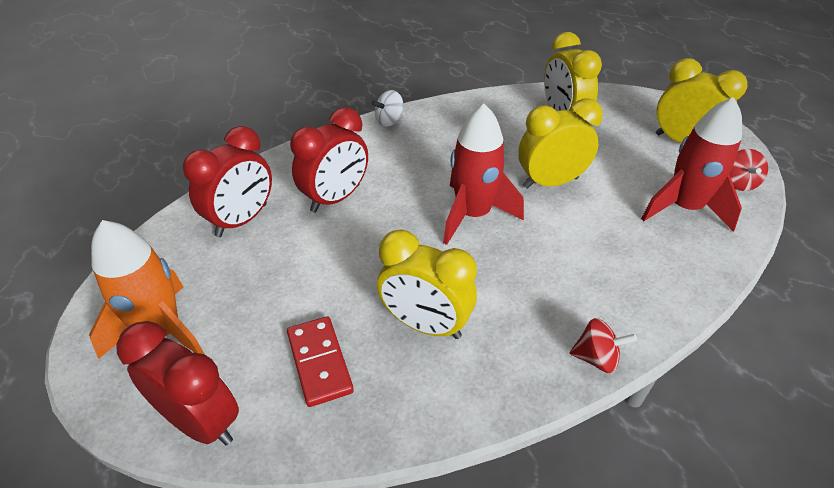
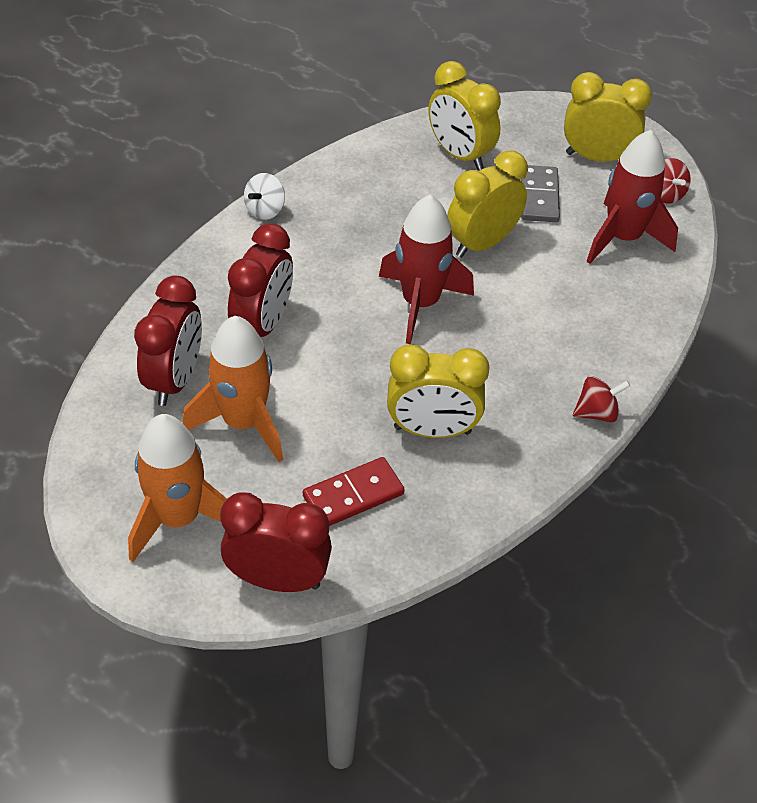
camera: 25 degrees left, 5 degrees up
red domino [287,316,354,407] -> red domino turned 75 degrees counterclockwise [303,457,405,526]
none -> orange rocket [183,316,283,462]
none -> grey domino [521,165,560,222]

